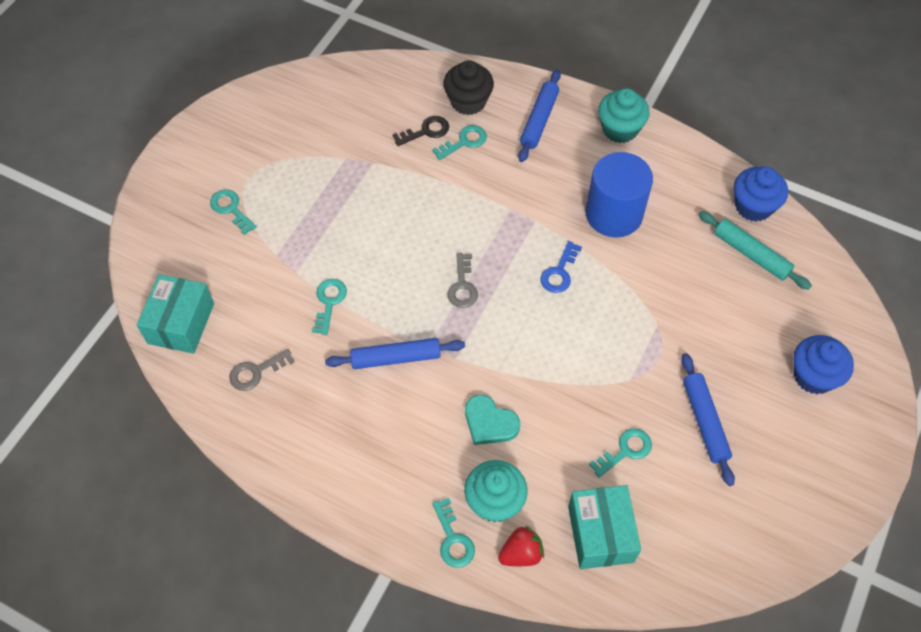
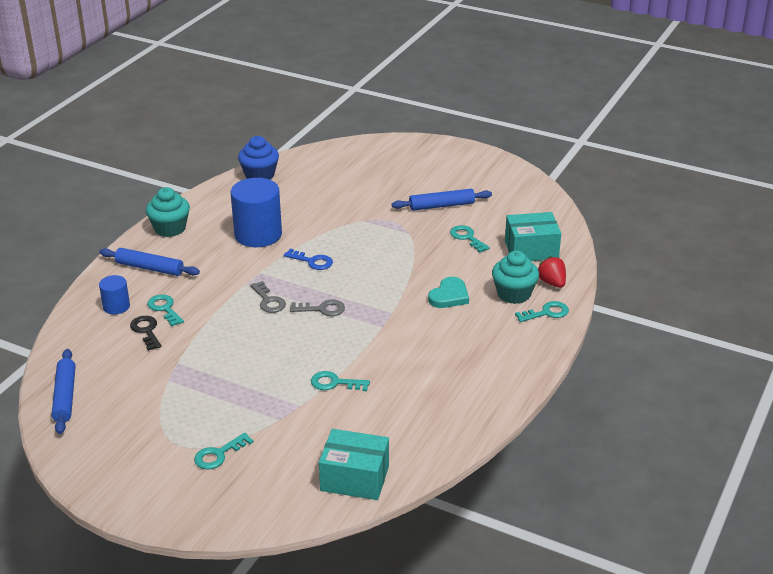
camera: 90 degrees left, 25 degrees down
grey key [229,349,295,391] -> grey key moved to [251,281,286,313]
blue rolling pin [325,338,465,369] -> blue rolling pin moved to [52,349,76,434]
black cupcake [443,61,494,115] -> blue cylinder [99,275,130,315]
turquoise rolling pin [698,211,812,290] -> none
blue cupcake [793,335,854,394] -> none

